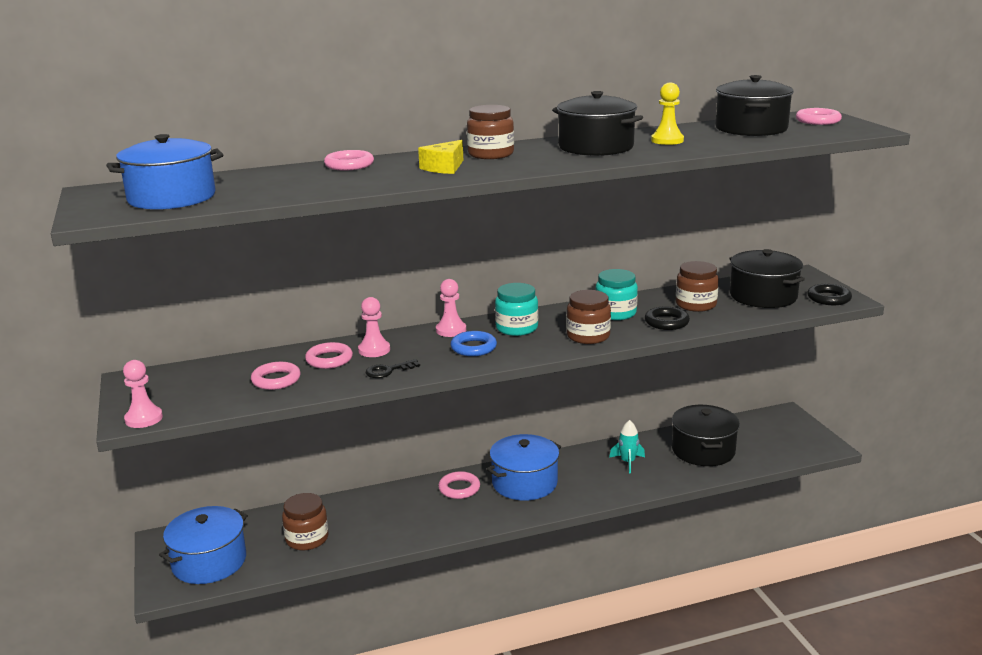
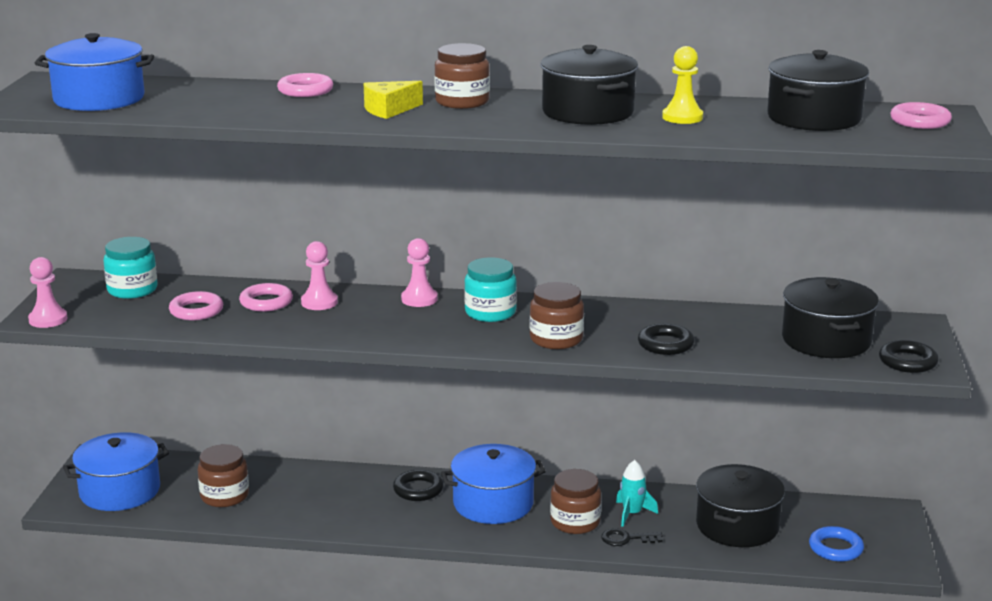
camera: 25 degrees right, 0 degrees up
black key [365,359,420,378] -> black key moved to [601,528,663,546]
pink ring [438,471,480,499] -> black ring [393,469,443,501]
blue ring [451,331,497,356] -> blue ring moved to [809,526,864,562]
turquoise jar [595,269,638,320] -> turquoise jar moved to [103,237,157,299]
brown jar [676,261,719,312] -> brown jar moved to [550,469,601,534]

